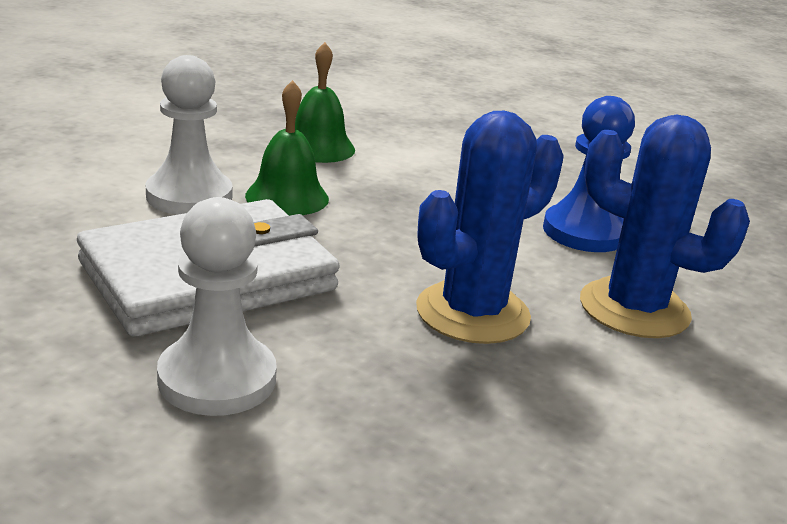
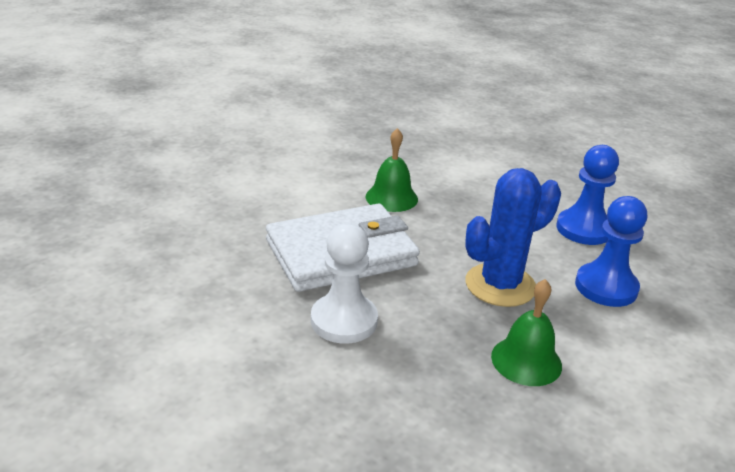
camera: 10 degrees right, 5 degrees up
white pawn [145,55,233,215] -> none
green bell [295,42,355,163] -> green bell moved to [491,279,562,386]
blue cactus [580,114,750,338] -> blue pawn [575,196,647,307]

